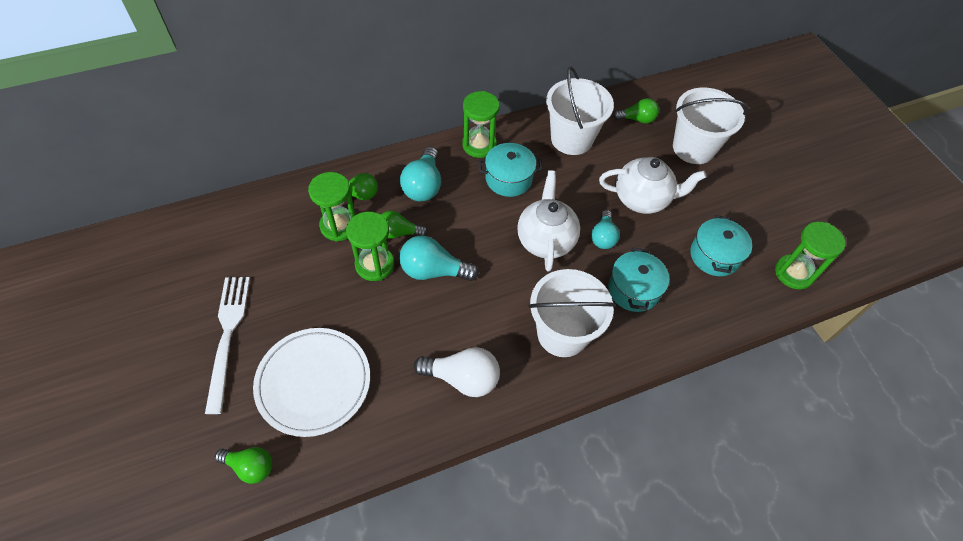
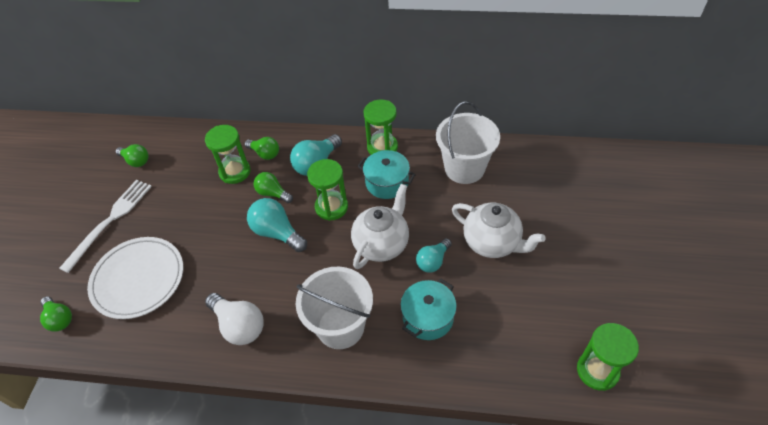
camera: 35 degrees right, 5 degrees down
green hourglass [346,212,394,281] -> green hourglass moved to [307,159,348,221]
green light bulb [613,98,659,124] -> green light bulb moved to [116,144,149,167]
white bucket [673,87,748,164] -> none
turquoise pot [690,215,752,276] -> none

